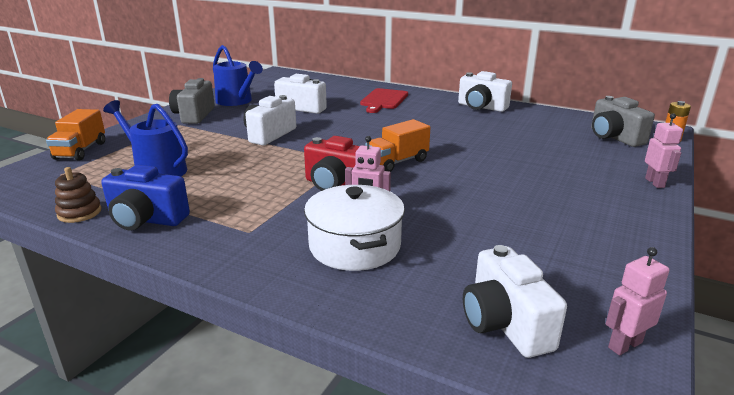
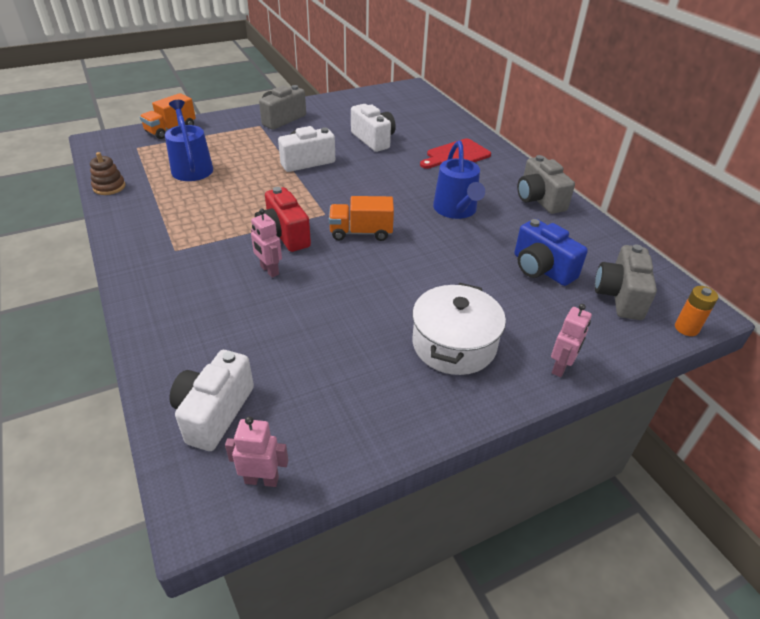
camera: 35 degrees right, 15 degrees up
blue camera [101,165,190,230] -> blue camera moved to [514,219,588,286]
blue watering can [213,45,263,106] -> blue watering can moved to [433,140,485,219]
white pot [304,185,405,271] -> white pot moved to [412,283,506,375]
white camera [458,71,512,112] -> grey camera [517,155,575,214]

